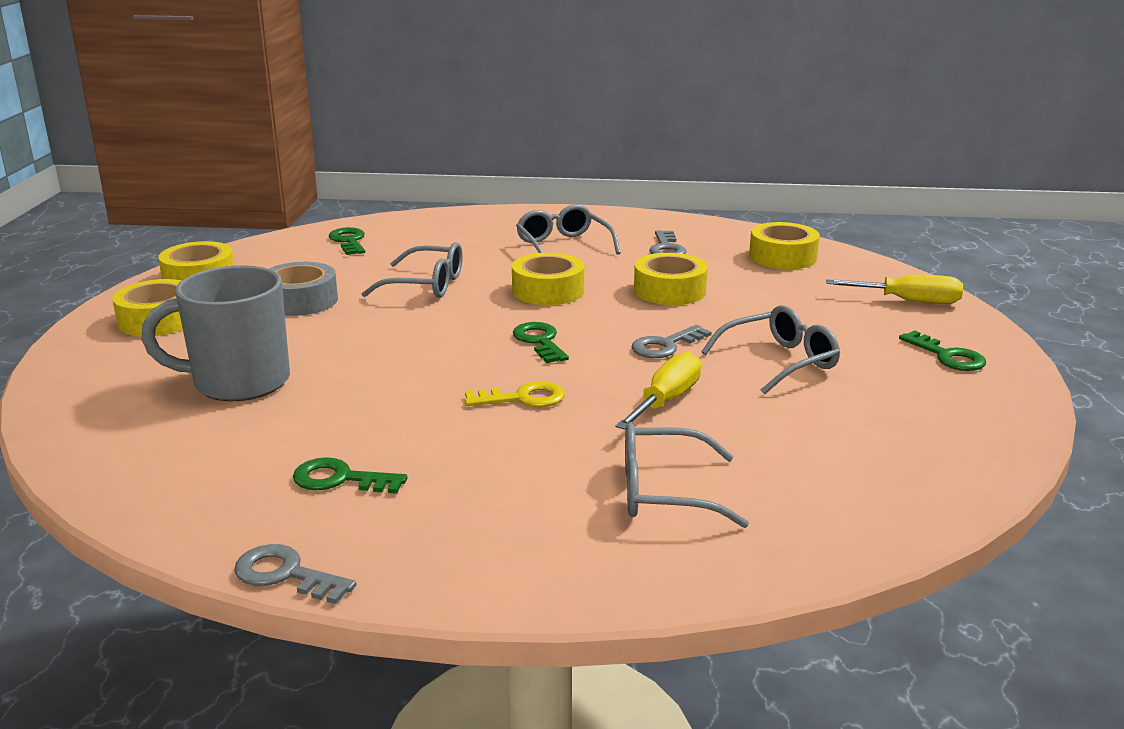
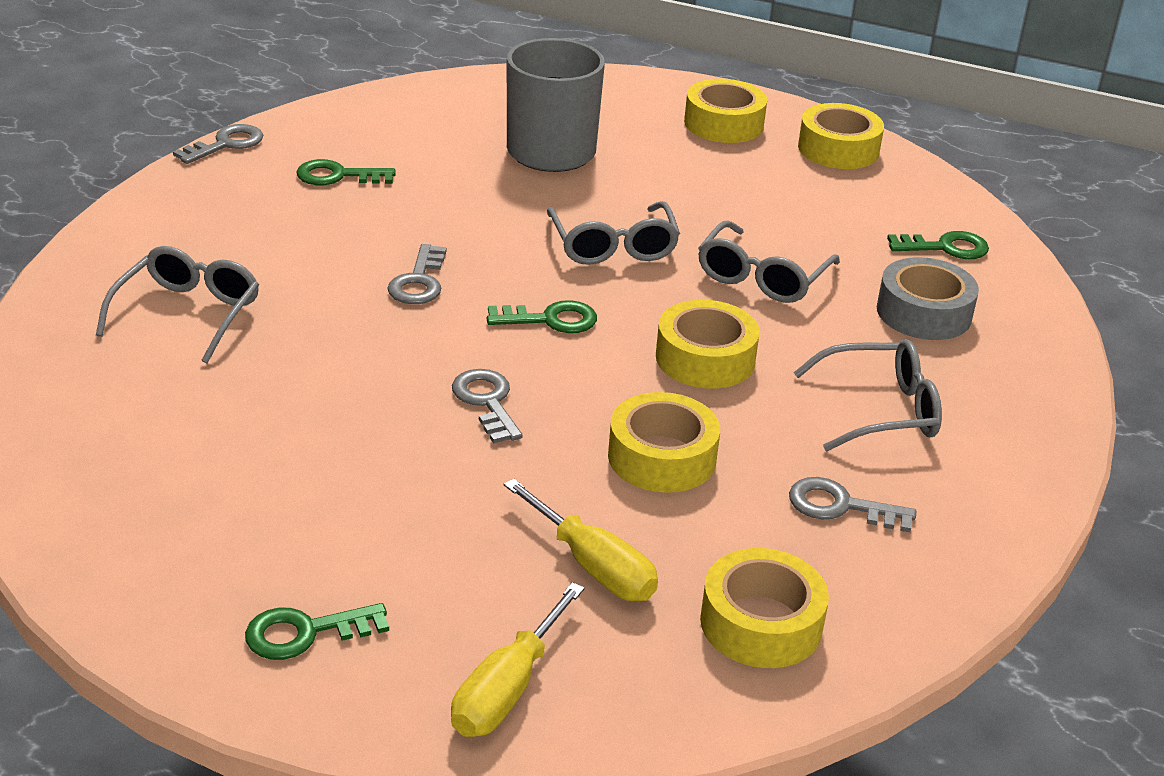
camera: 105 degrees right, 10 degrees up
grey tape [269,262,338,316] -> grey tape moved to [877,257,979,340]
green key [293,457,407,494] -> green key turned 120 degrees counterclockwise [296,159,396,185]
yellow key [465,381,565,407] -> grey key [387,244,446,304]
yellow screwdriver [616,352,701,430] -> yellow screwdriver moved to [504,479,658,601]
grey glasses [701,305,840,394] -> grey glasses moved to [547,201,680,265]

